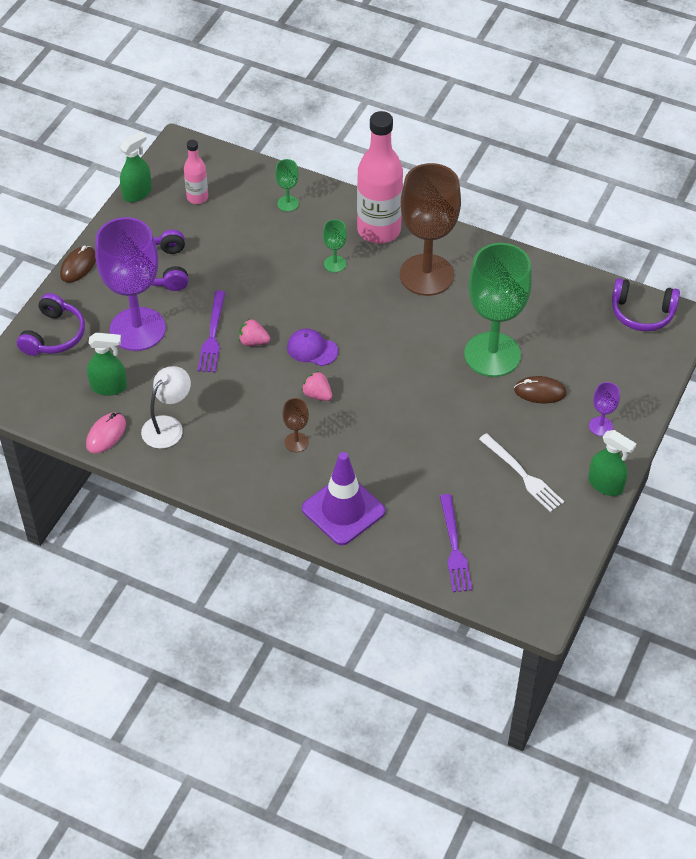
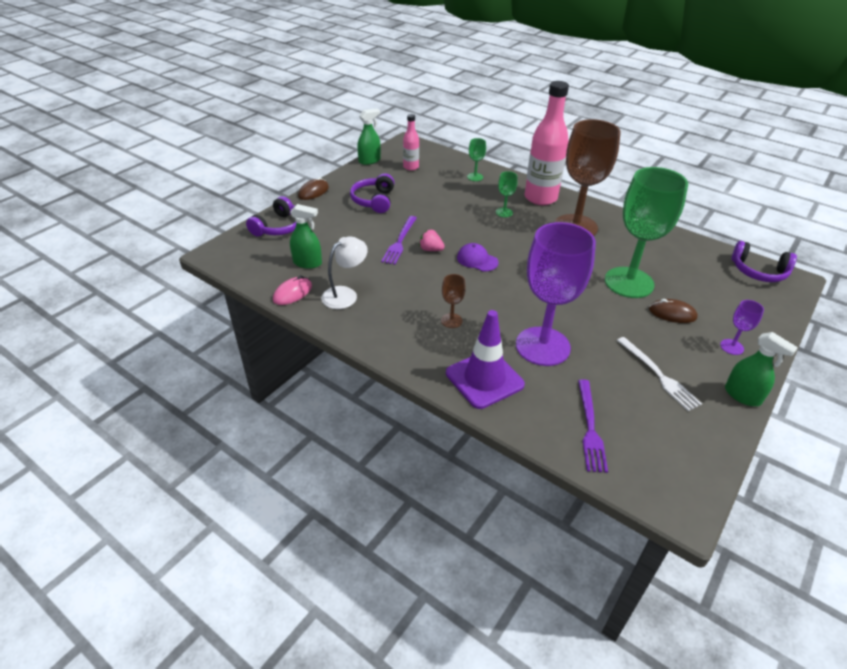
camera: 10 degrees right, 10 degrees down
purple goblet [95,217,166,351] -> purple goblet moved to [516,222,596,366]
pink strawberry [302,371,332,401] -> none

